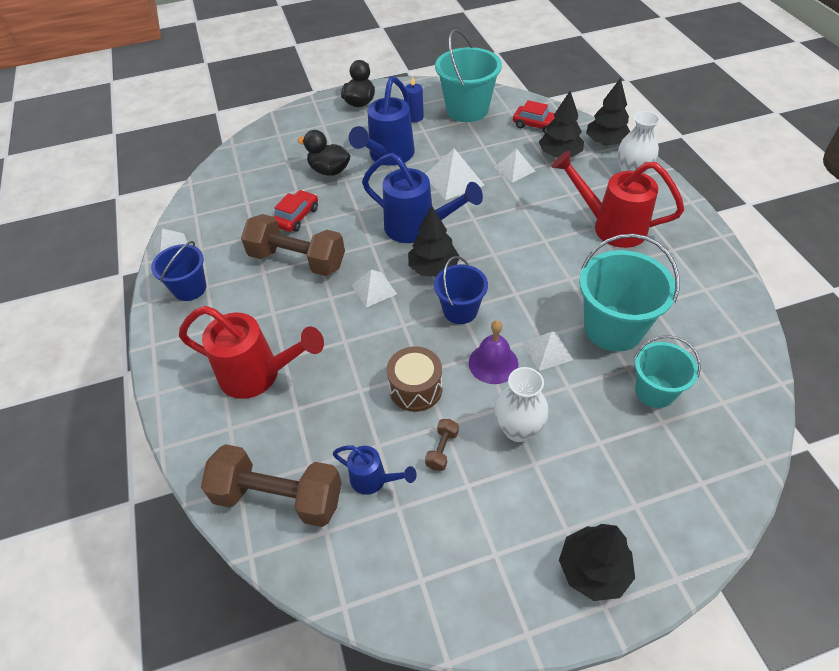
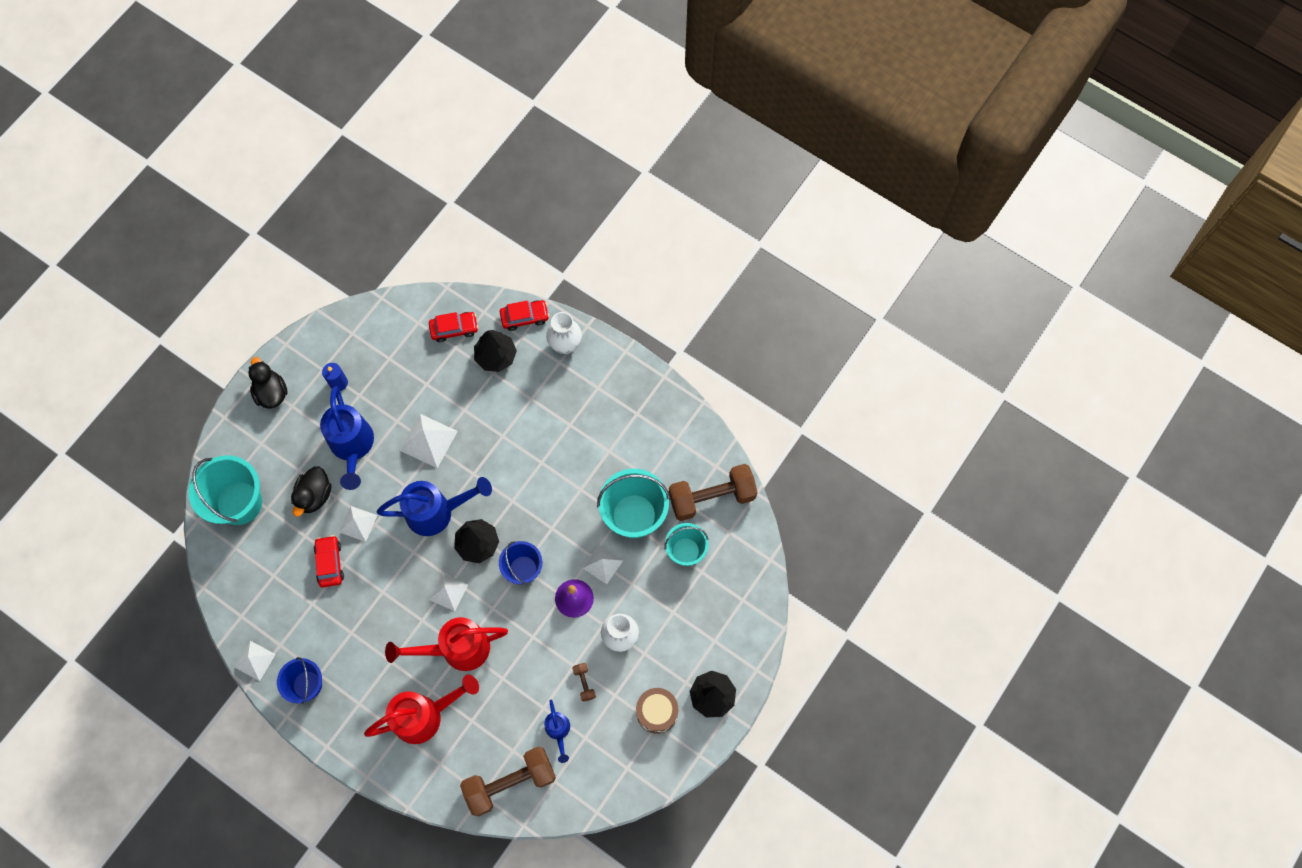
camera: 40 degrees left, 20 degrees up
brown dumbbell [241,214,345,276] -> brown dumbbell moved to [669,464,758,521]
black duck [298,130,350,176] -> black duck turned 60 degrees counterclockwise [291,466,331,517]
blue watering can [333,445,417,495] -> blue watering can turned 90 degrees clockwise [544,700,570,763]
brown drum [387,346,442,412] -> brown drum moved to [636,688,678,734]
turquoise bucket [435,29,502,122] -> turquoise bucket moved to [188,455,262,525]
white pyramid [494,149,535,183] -> white pyramid moved to [339,506,377,542]
red watering can [552,151,684,248] -> red watering can moved to [385,617,508,671]
black tree [586,78,630,145] -> red car [500,300,549,331]

